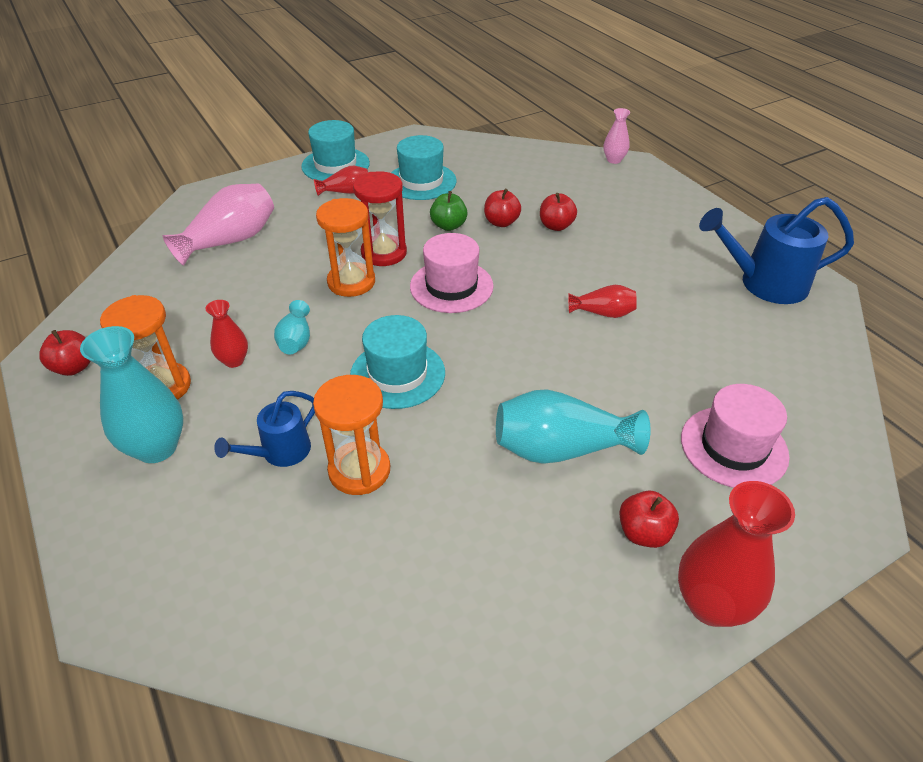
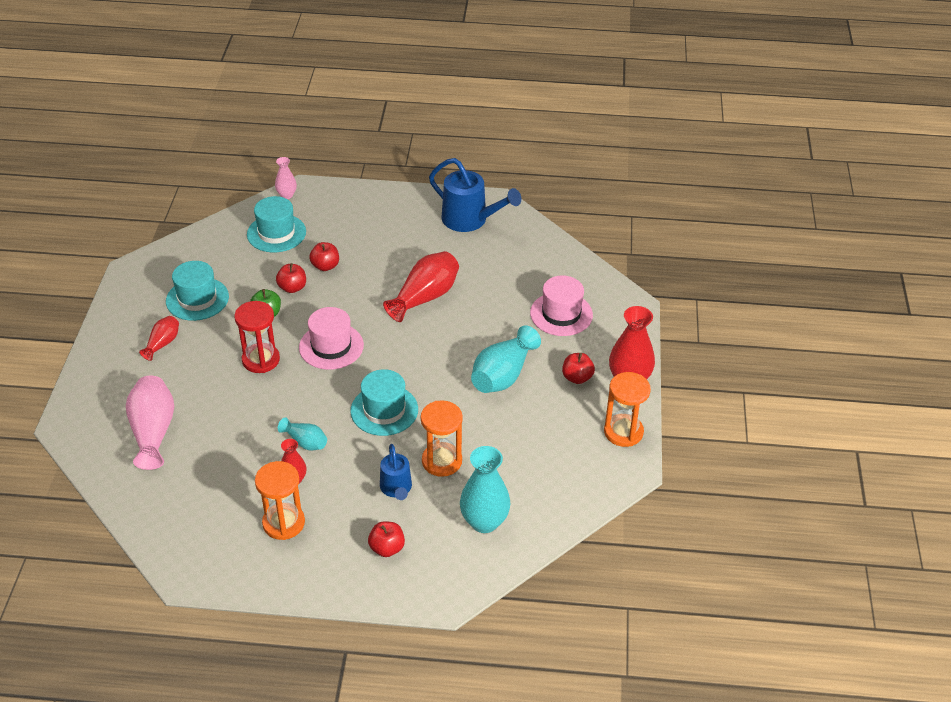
camera: 55 degrees left, 0 degrees up
red apple [39,330,90,376] -> red apple moved to [368,521,405,557]
turquoise vase [80,326,183,463] -> turquoise vase moved to [460,446,510,533]
turquoise hat [301,120,370,181] -> turquoise hat moved to [247,196,306,252]
orange hourglass [316,198,375,297] -> orange hourglass moved to [604,372,651,447]
red vase [568,285,637,318] -> red vase [383,251,459,322], size x1.81
blue watering can [699,197,854,304] -> blue watering can turned 90 degrees counterclockwise [429,158,521,232]

